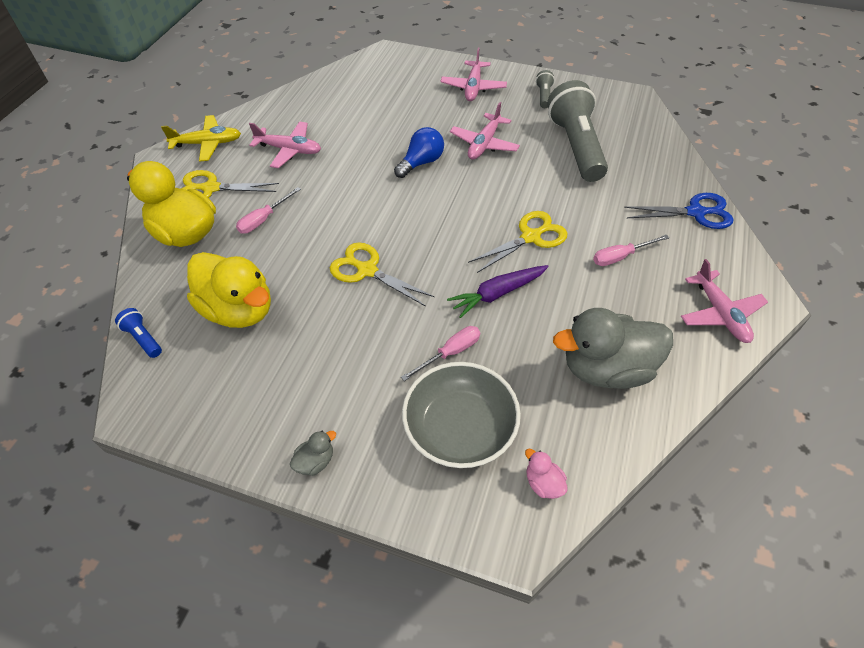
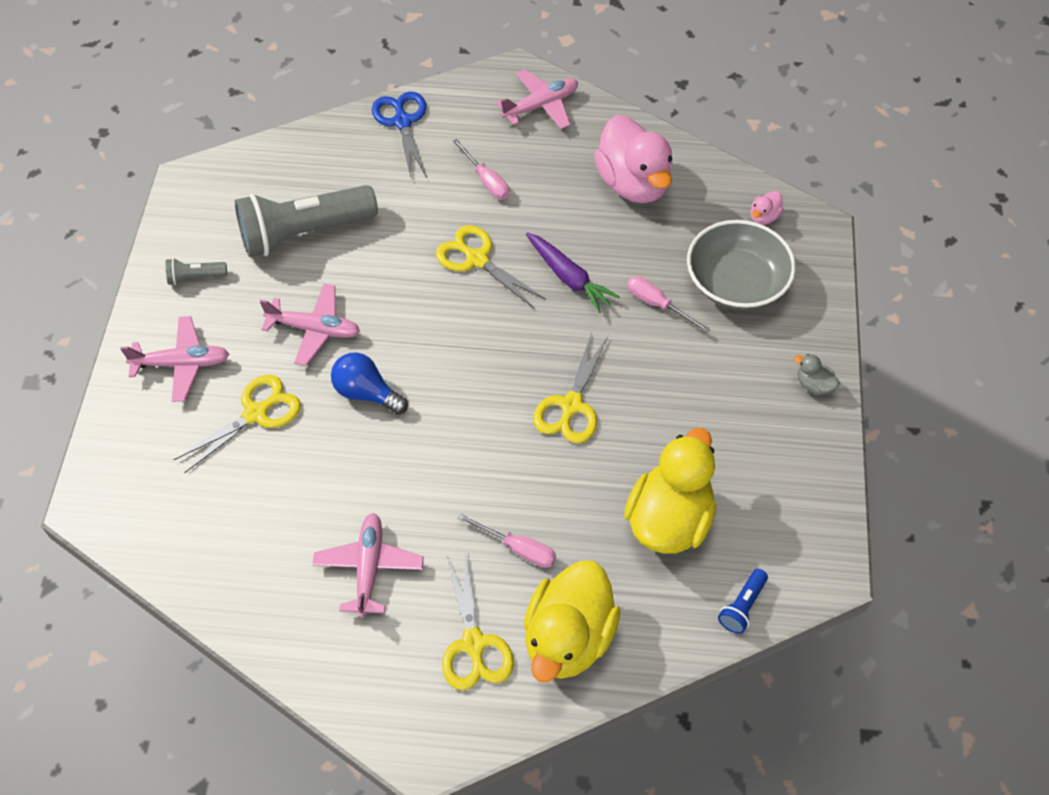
camera: 105 degrees left, 5 degrees up
yellow plane [161,115,241,162] -> none
grey duck [553,308,673,389] -> pink duck [594,115,672,203]
none -> yellow scissors [173,375,301,473]

